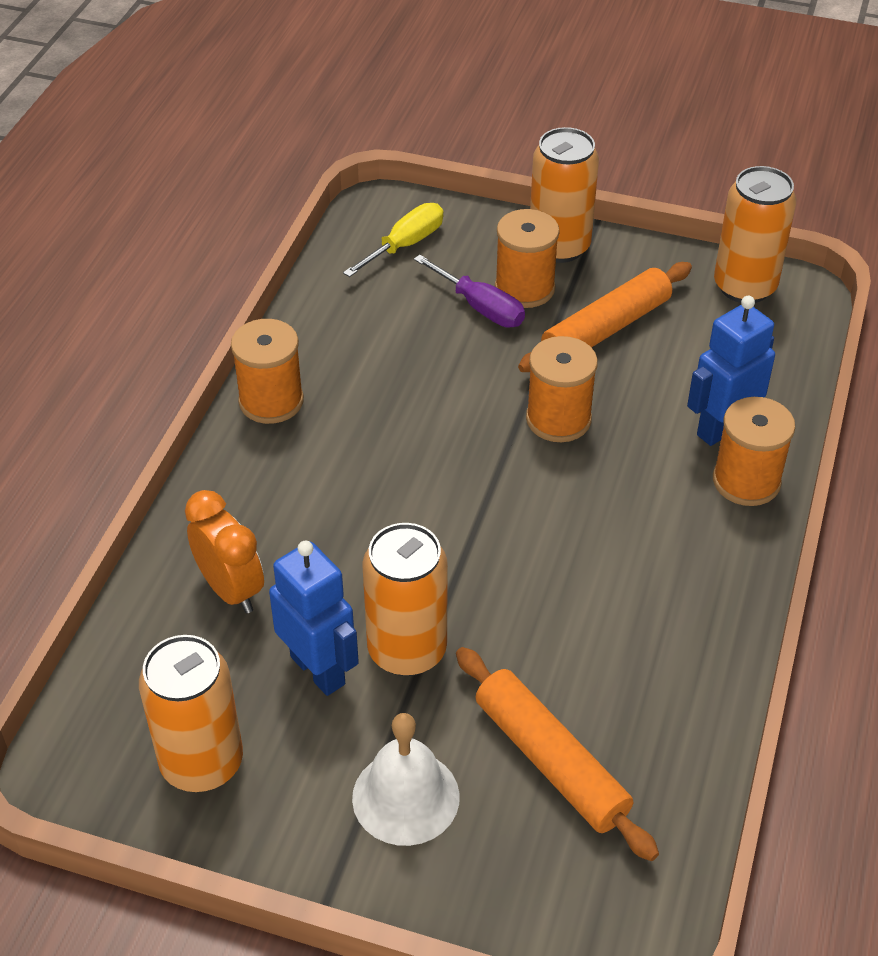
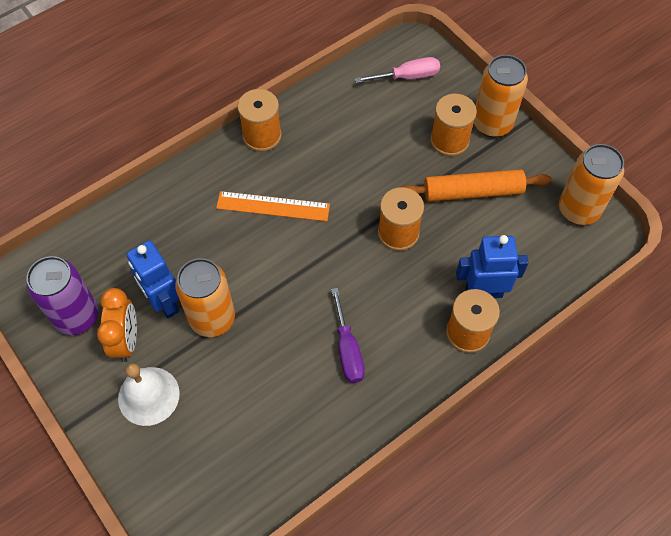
camera: 35 degrees right, 15 degrees up
orange can [139,635,243,792] -> purple can [27,256,98,335]
orange clock [185,490,264,613] -> orange clock moved to [97,288,137,362]
blue robot [269,541,359,696] -> blue robot turned 150 degrees clockwise [127,241,179,318]
yellow screwdriver [343,203,443,277] -> pink screwdriver [355,57,440,83]
purple screwdriver [414,255,525,328] -> purple screwdriver moved to [331,288,365,383]
orange rolling pin [456,647,659,861] -> none
none -> orange ruler [216,191,330,221]

